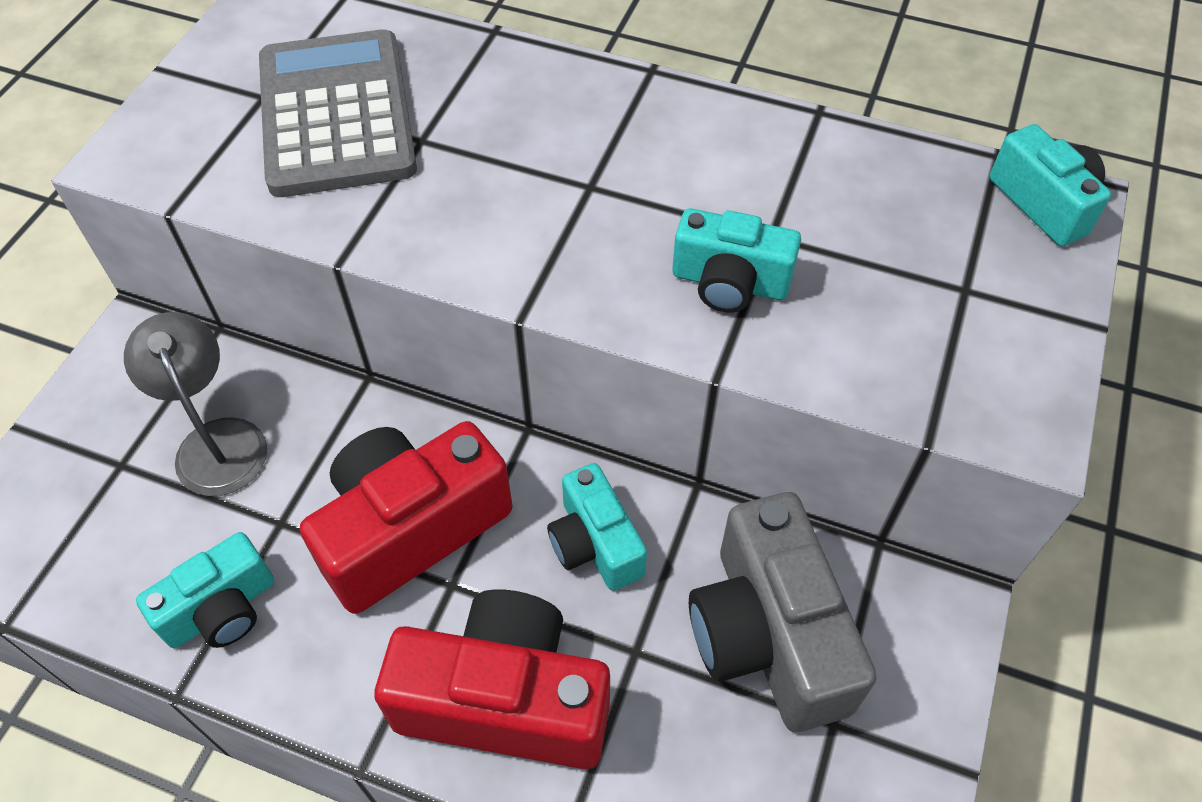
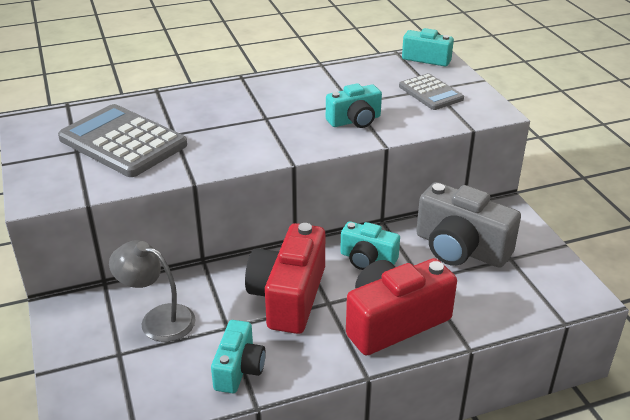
camera: 40 degrees left, 20 degrees down
none -> grey calculator [399,73,464,110]

